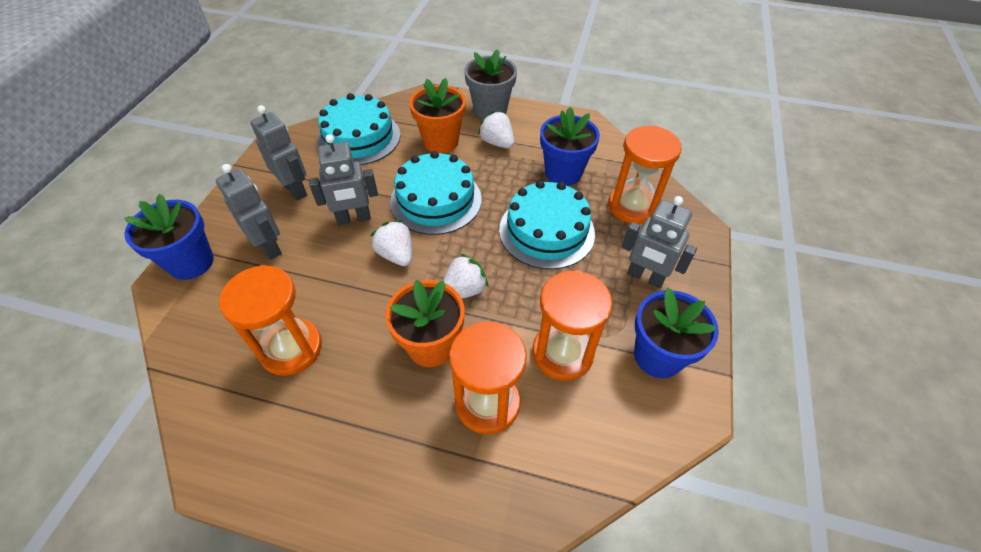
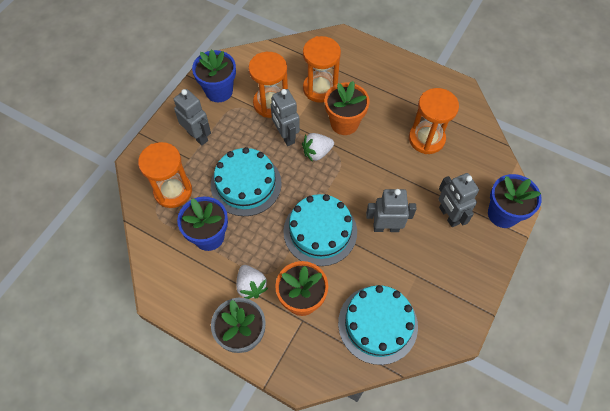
camera: 165 degrees left, 10 degrees up
grey robot [250,105,307,201] -> grey robot moved to [271,89,300,146]
white strawberry [370,220,412,266] -> none

